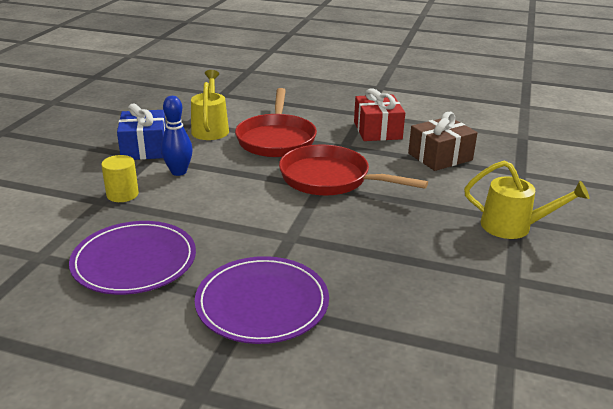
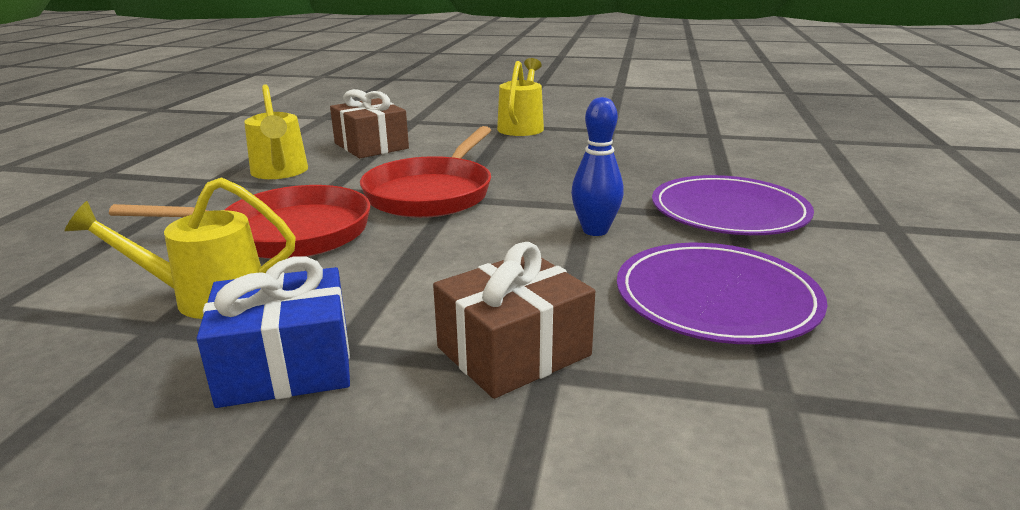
camera: 95 degrees left, 5 degrees down
yellow cylinder [101,155,139,202] -> brown gift [433,242,595,399]
blue bowling pin [161,96,193,176] -> blue bowling pin moved to [571,97,624,236]
red gift [354,88,405,141] -> yellow watering can [244,84,308,179]

